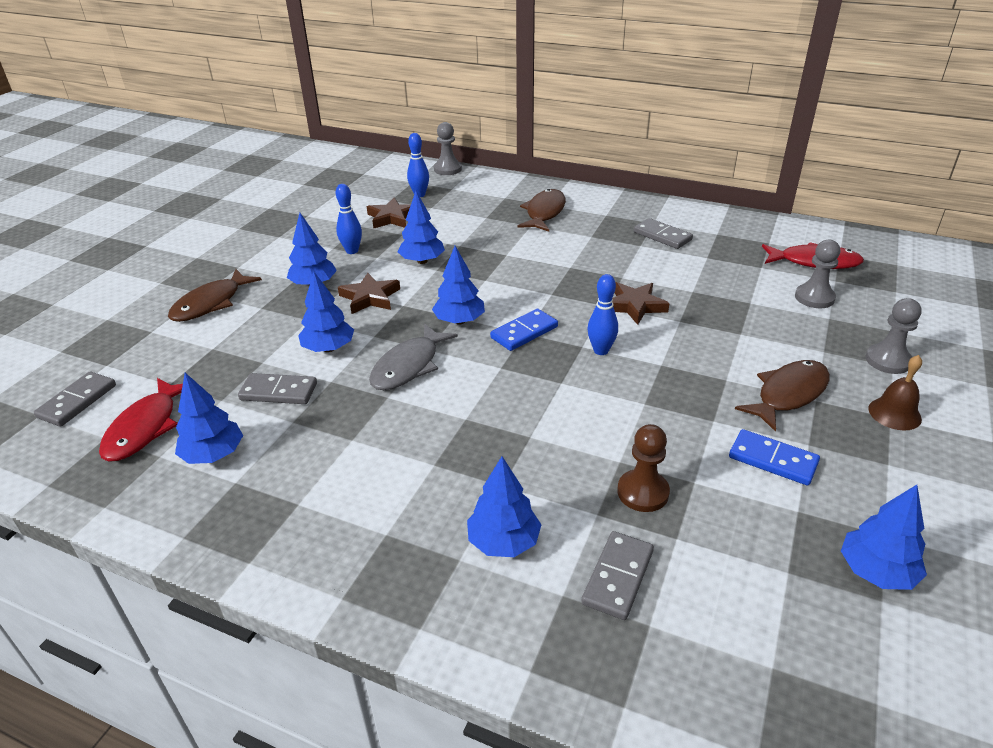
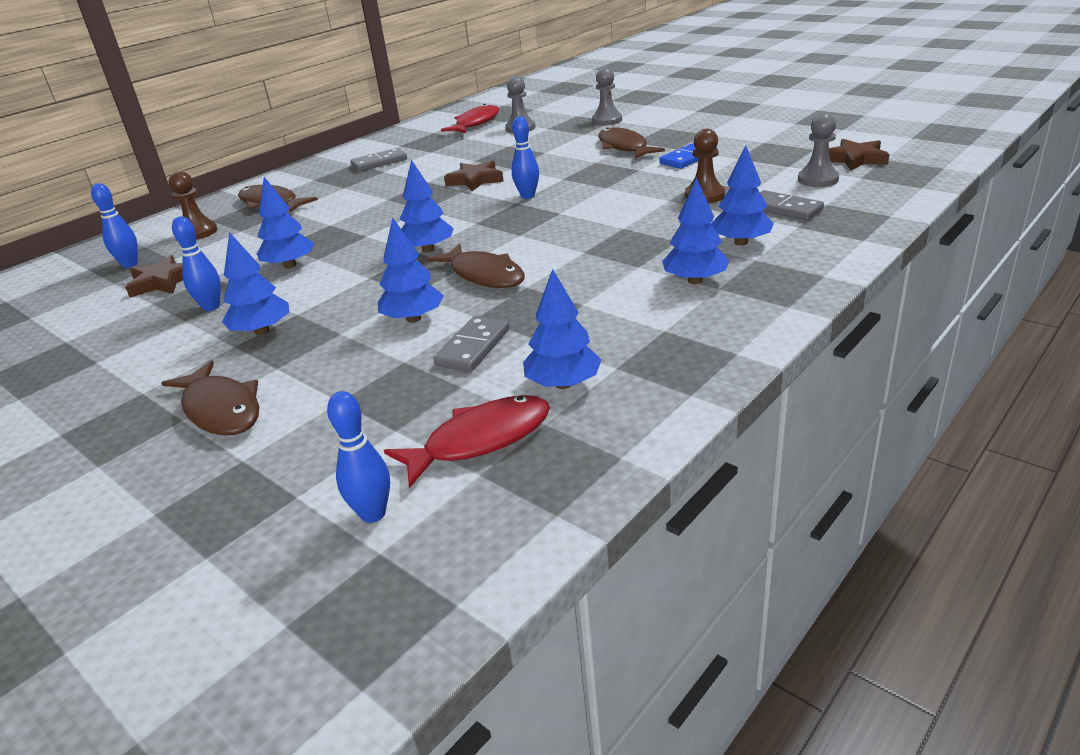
camera: 70 degrees left, 5 degrees down
grey domino [34,371,116,427] -> blue bowling pin [327,391,390,523]
red fish [99,378,183,461] -> red fish turned 60 degrees counterclockwise [384,395,550,488]
brown star [338,273,400,314] -> brown star moved to [829,139,890,170]
grey fish [369,323,458,390] -> brown fish [426,244,525,288]
grey pawn [434,122,462,175] -> grey pawn moved to [798,113,839,187]
blue domino [490,308,558,351] -> none
blue tree [841,485,927,590] -> blue tree moved to [662,178,729,284]
brown bell [868,355,922,430] -> none
none -> brown pawn [168,171,218,240]

